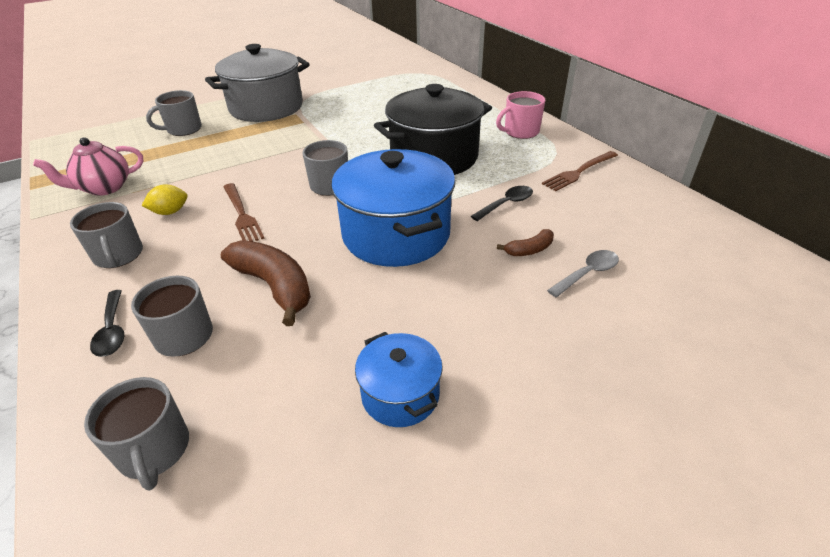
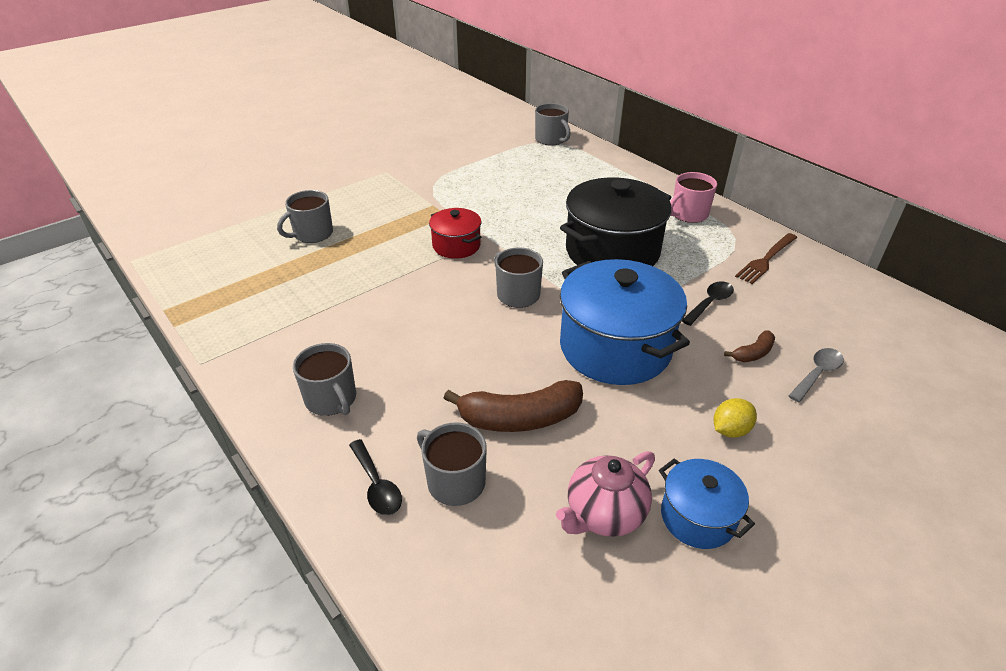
camera: 10 degrees left, 0 degrees up
pink teapot [33,137,144,196] -> pink teapot moved to [556,451,655,537]
grey mug [84,377,189,491] -> grey mug moved to [535,103,571,146]
yellow lemon [141,184,187,215] -> yellow lemon moved to [714,398,757,438]
grey pot [205,44,310,122] -> none
brown banana [221,240,311,326] -> brown banana turned 135 degrees clockwise [444,380,583,432]
brown fork [224,183,265,242] -> none
none -> red pot [429,208,481,259]

